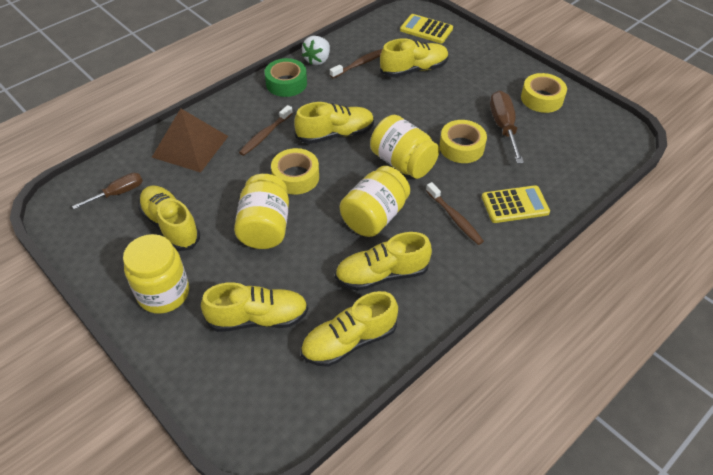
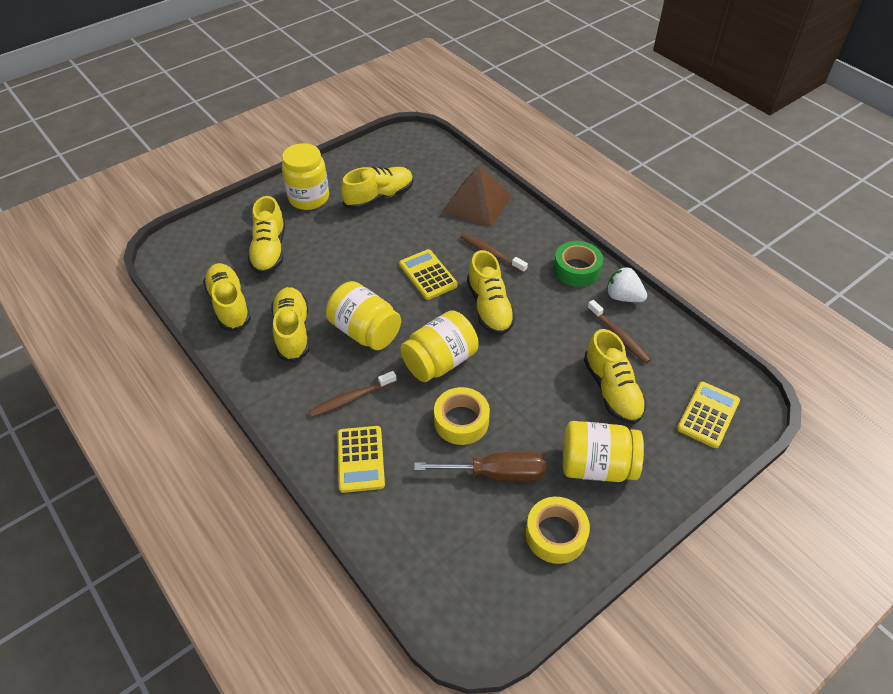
camera: 95 degrees right, 0 degrees up
brown screwdriver [72,173,143,209] -> none
yellow jar [234,174,289,249] -> yellow jar moved to [563,421,644,482]
yellow tape [271,148,319,195] -> yellow calculator [399,249,458,300]

